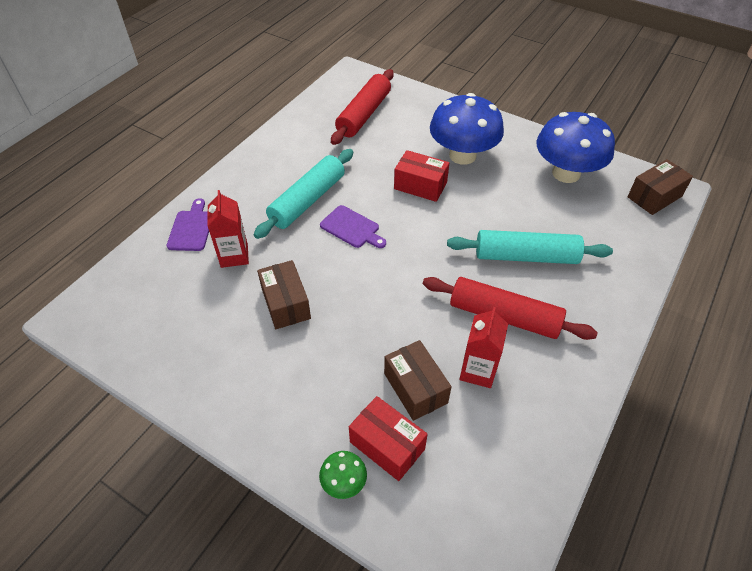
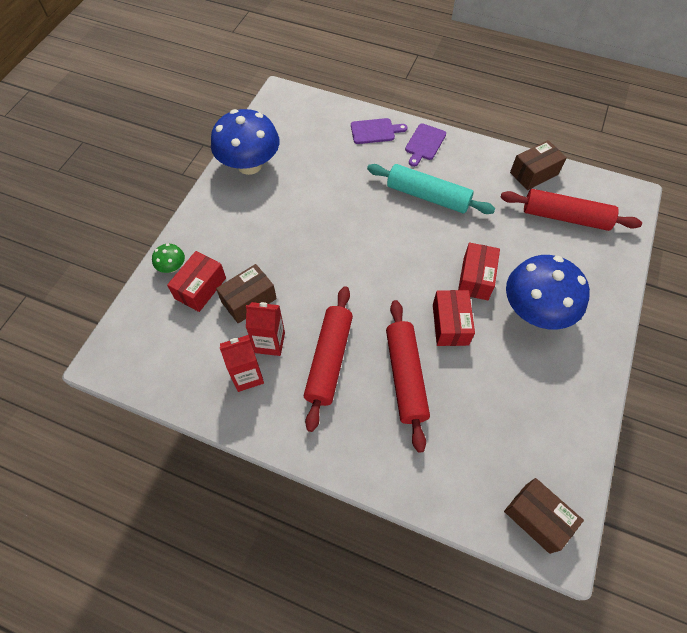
camera: 80 degrees right, 10 degrees up
red carton [208,190,249,268] -> red carton moved to [220,335,264,392]
brown box [257,260,311,329] -> brown box moved to [510,140,567,190]
purple cutting board [320,205,386,248] -> purple cutting board moved to [405,123,446,167]
turquoise rolling pin [447,230,613,264] -> red rolling pin [386,300,430,453]
blue mushroom [536,112,615,183] -> blue mushroom moved to [211,109,279,175]
none -> red box [433,290,475,346]

